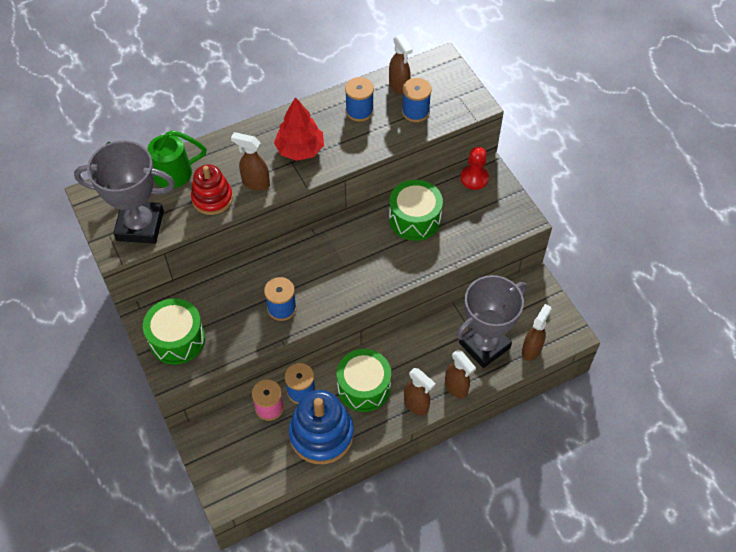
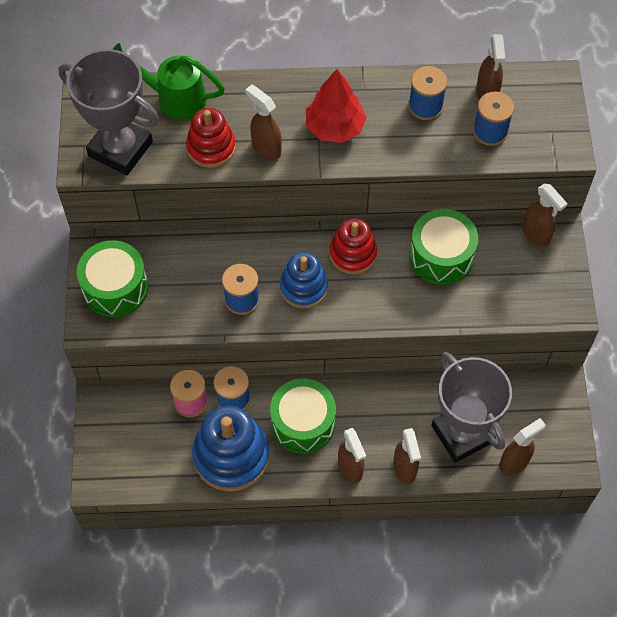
camera: 25 degrees right, 5 degrees up
grey trophy [456,275,527,368] -> grey trophy turned 75 degrees clockwise [431,352,512,463]
red pawn [461,147,489,190] -> brown spray bottle [523,183,568,247]
none -> blue stacking toy [280,252,328,309]
none -> red stacking toy [329,218,377,274]

